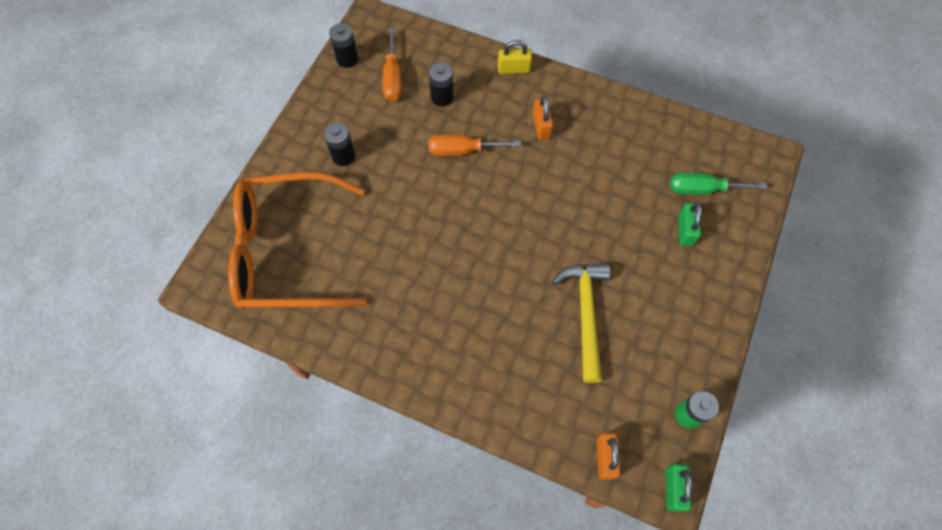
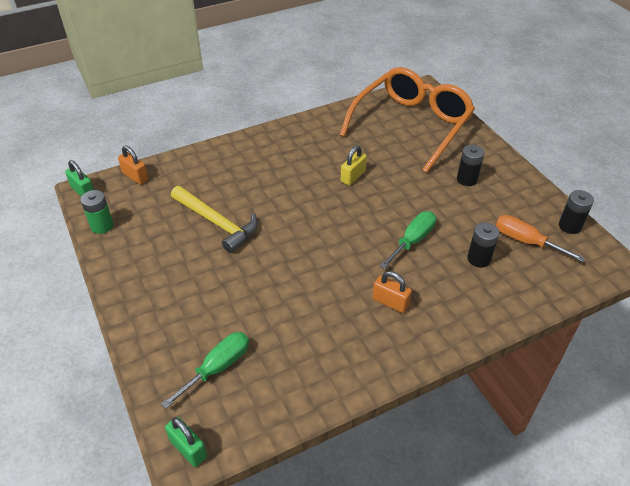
camera: 130 degrees right, 20 degrees down
orange screwdriver [429,134,521,156] -> green screwdriver [380,211,436,269]
yellow padlock [498,40,532,74] -> yellow padlock moved to [341,145,367,186]
green padlock [678,203,702,247] -> green padlock moved to [165,417,207,467]

